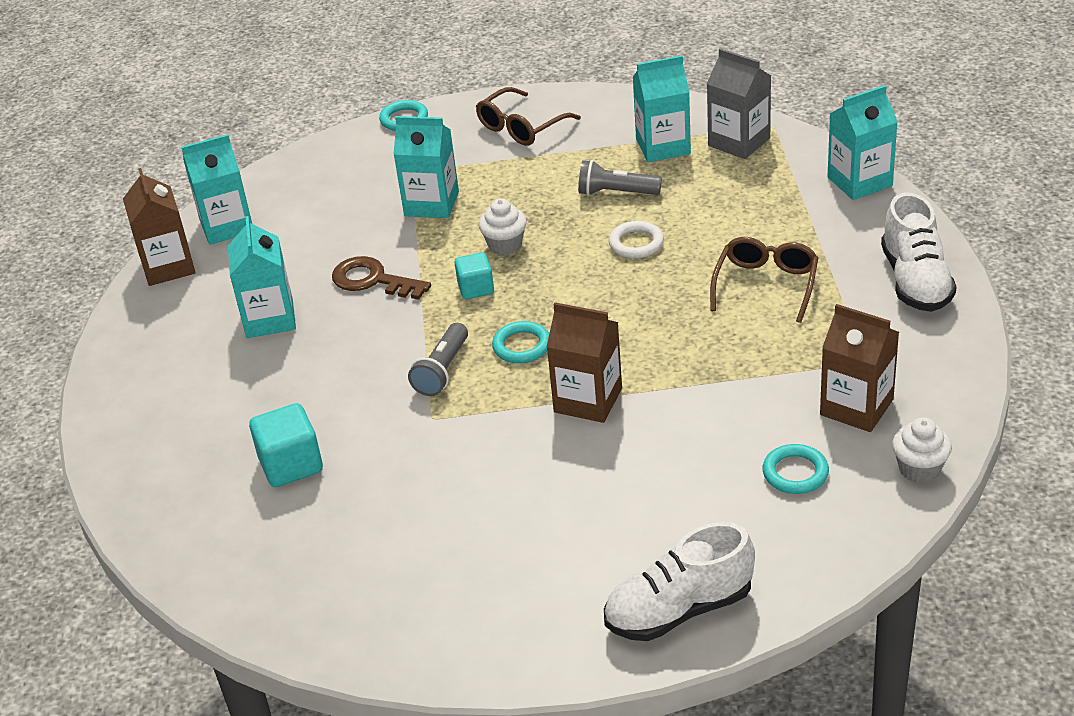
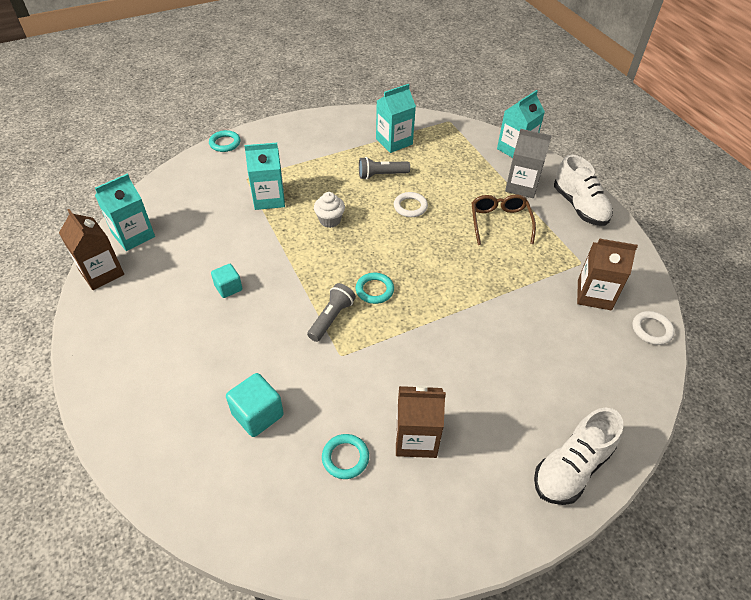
camera: 25 degrees left, 10 degrees up
turquoise carton [228,216,296,338] -> none
brown key [332,256,431,300] -> none
grey flashlight [408,323,468,396] -> grey flashlight turned 150 degrees counterclockwise [307,283,356,342]
turquoise cube [454,252,494,299] -> turquoise cube moved to [211,264,242,298]
brown glasses [476,87,581,146] -> none
brown carton [547,303,622,423] -> brown carton moved to [396,385,446,458]
grey carton [707,48,771,159] -> grey carton moved to [505,129,552,198]
turquoise ring [763,444,829,494] -> turquoise ring moved to [322,434,369,479]
white cupcake [892,417,952,483] -> white ring [632,311,675,345]

